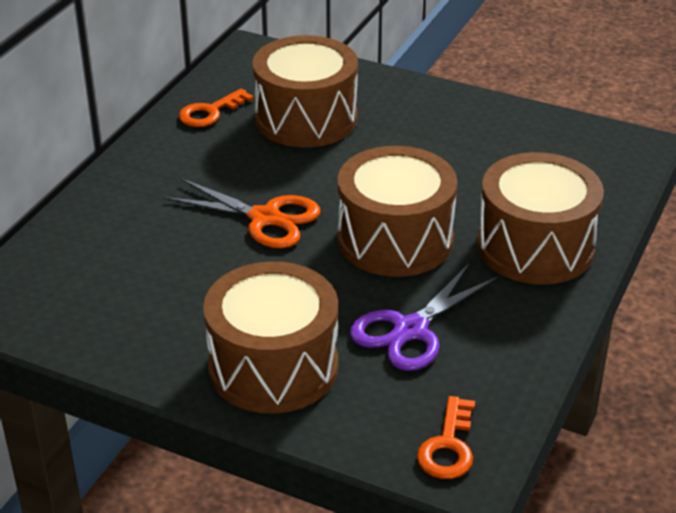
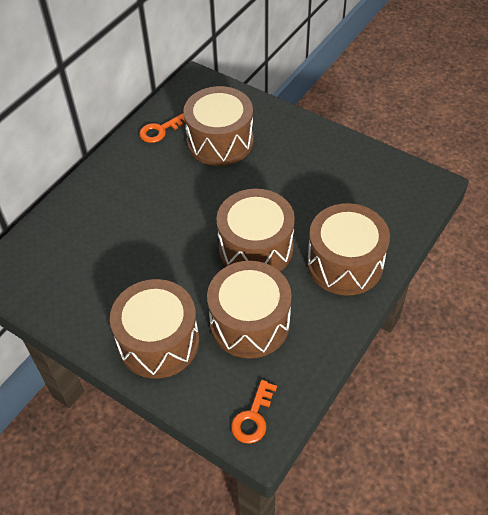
camera: 10 degrees right, 15 degrees up
orange scissors [164,178,320,248] -> none
purple scissors [350,264,498,371] -> brown drum [207,261,292,359]

